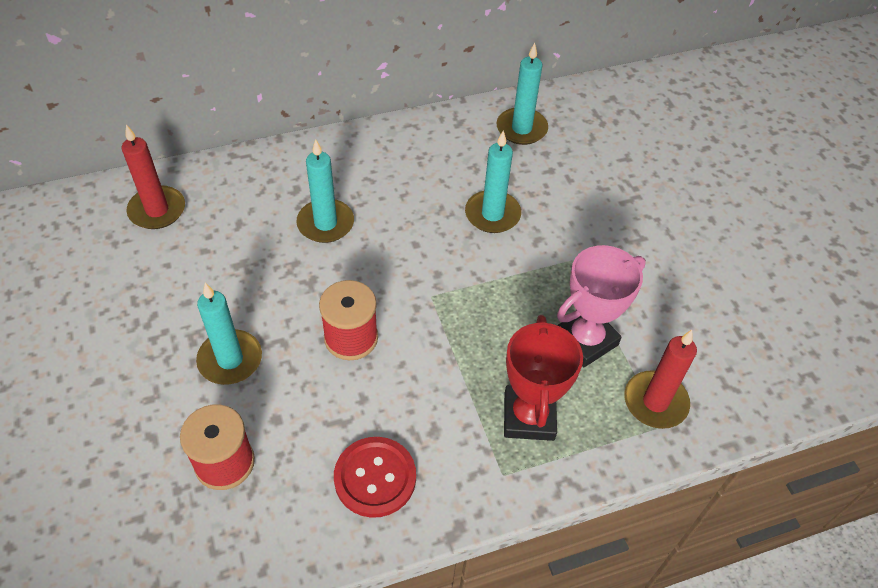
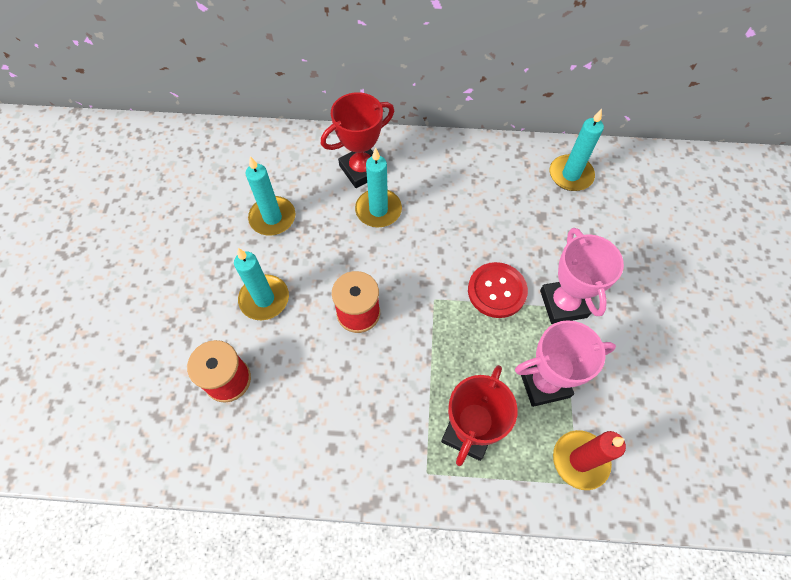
camera: 25 degrees right, 10 degrees up
red candle [122,125,185,229] -> none
red button [334,437,416,518] -> red button moved to [468,262,528,318]
turquoise candle [465,131,521,233] -> turquoise candle moved to [246,156,295,235]
none -> red trophy [321,92,394,188]
none -> pink trophy [540,228,624,324]

